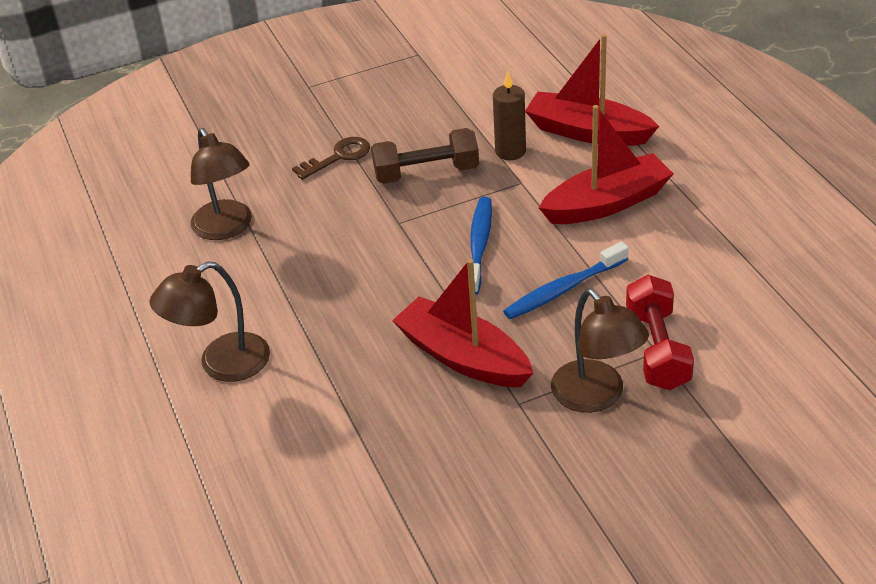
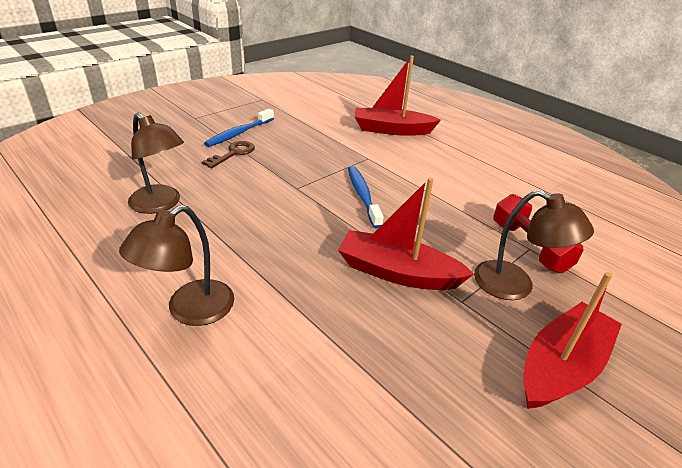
camera: 25 degrees left, 5 degrees down
brown dumbbell [371,128,479,184] -> none
brown candle [493,72,526,160] -> none
blue toothbrush [503,241,629,319] -> blue toothbrush moved to [204,108,274,147]
red boat [539,105,674,224] -> red boat moved to [523,272,622,409]

